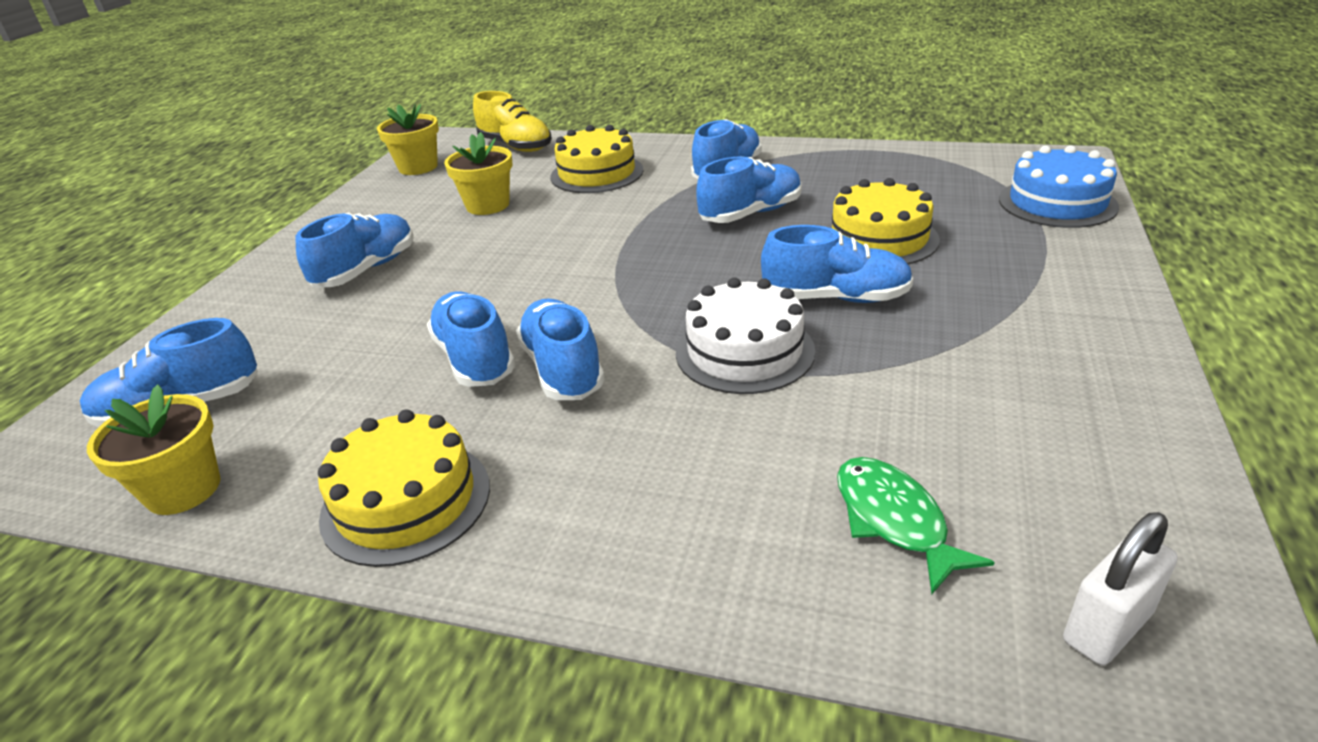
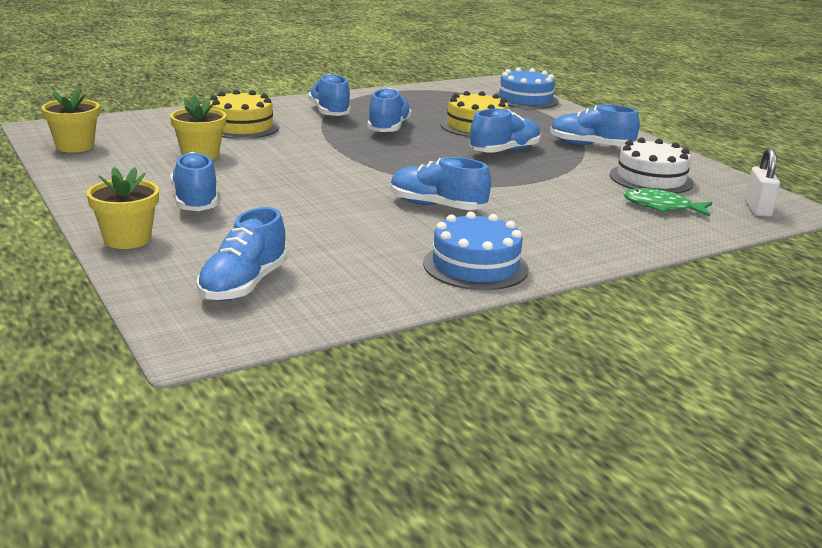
camera: 50 degrees left, 10 degrees down
yellow flower pot [87,384,221,515] -> yellow flower pot moved to [87,167,159,249]
yellow cake [318,409,490,567] -> blue cake [423,212,529,290]
blue shoe [427,291,515,387] -> blue shoe moved to [550,104,640,147]
yellow shoe [473,91,552,152] -> none
white cake [676,278,816,394] -> white cake moved to [610,138,694,194]

